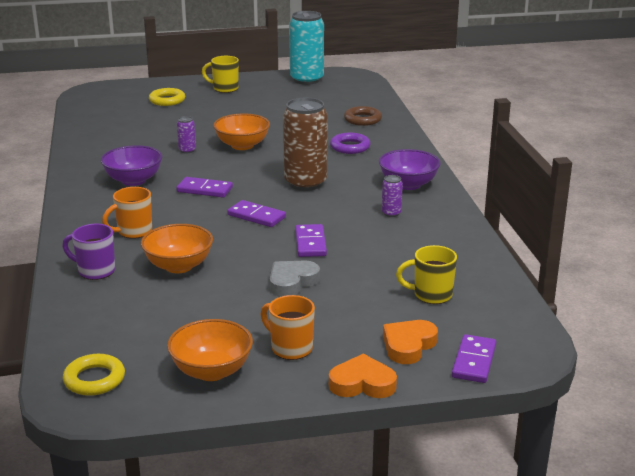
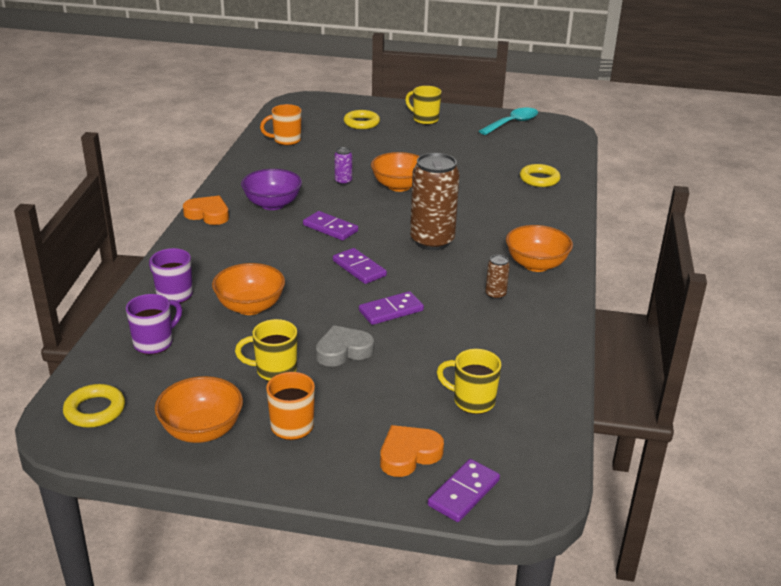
camera: 20 degrees right, 5 degrees up
orange mug [102,187,152,239] -> orange mug moved to [260,104,302,145]
turquoise can [289,11,324,85] -> turquoise spoon [479,108,538,135]
purple domino [295,224,327,257] -> purple domino turned 45 degrees clockwise [359,291,424,325]
orange heart [329,354,397,398] -> orange heart moved to [183,196,229,225]
purple ring [330,133,371,154] -> none
brown ring [344,106,382,126] -> yellow ring [520,164,561,187]
purple bowl [379,149,441,190] -> orange bowl [506,225,573,272]
purple can [382,175,403,217] -> brown can [485,255,510,300]
none -> purple mug [126,294,182,355]
none -> yellow mug [235,319,297,381]

